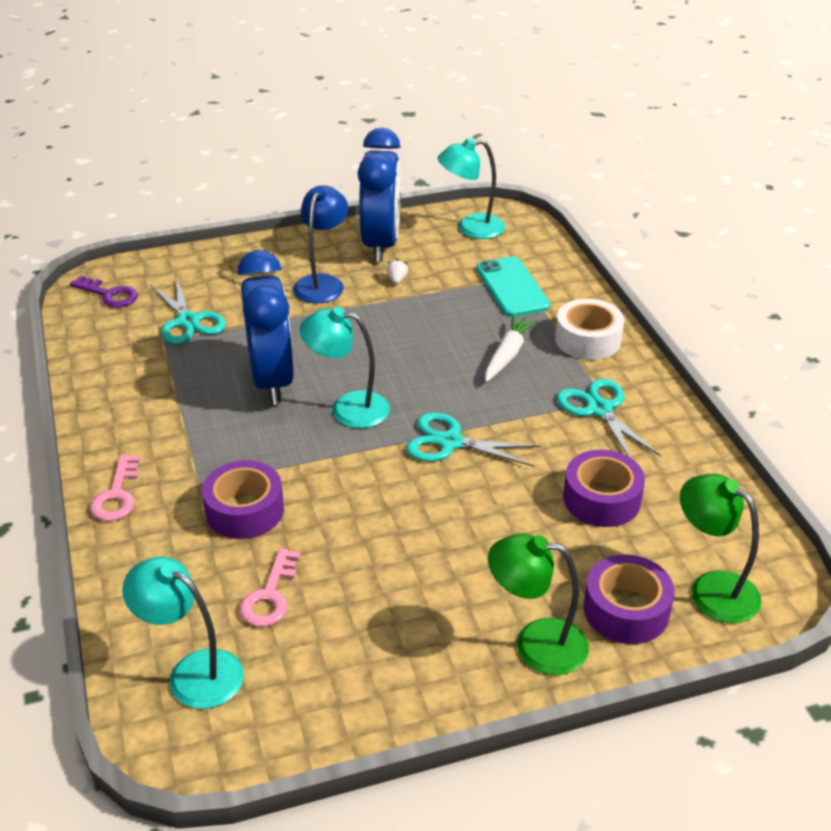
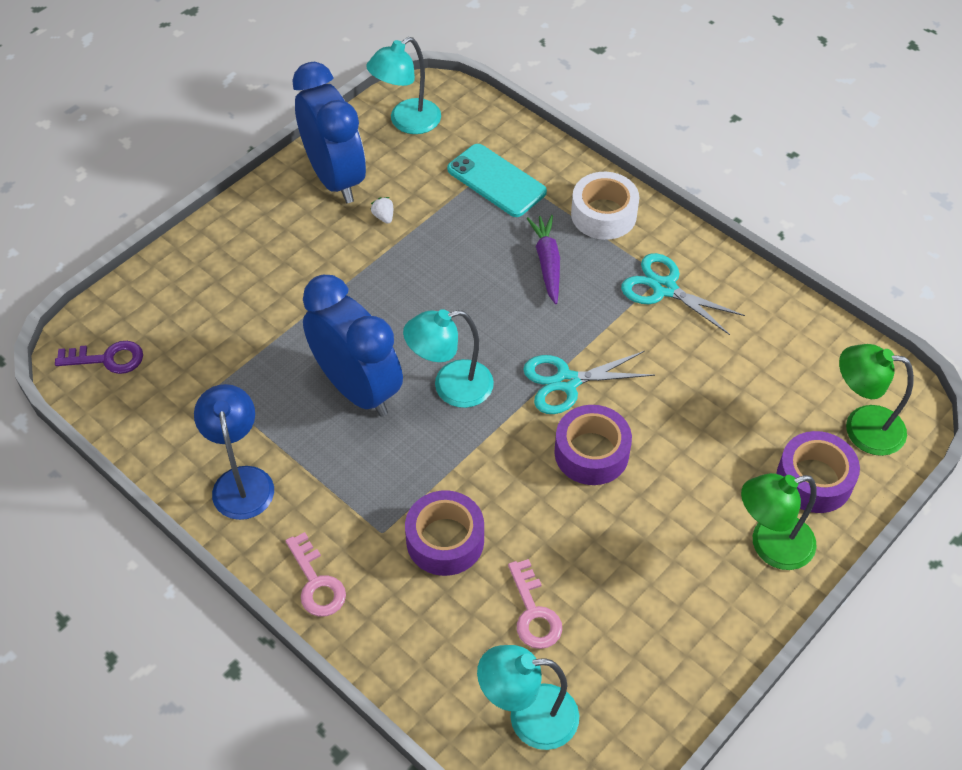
camera: 30 degrees left, 15 degrees up
turquoise scissors [150,279,226,344] -> none
blue lamp [293,185,348,303] -> blue lamp moved to [194,384,274,520]
white carrot [485,315,537,382] -> purple carrot [527,215,560,304]
purple tape [563,450,645,527] -> purple tape moved to [555,405,632,485]

